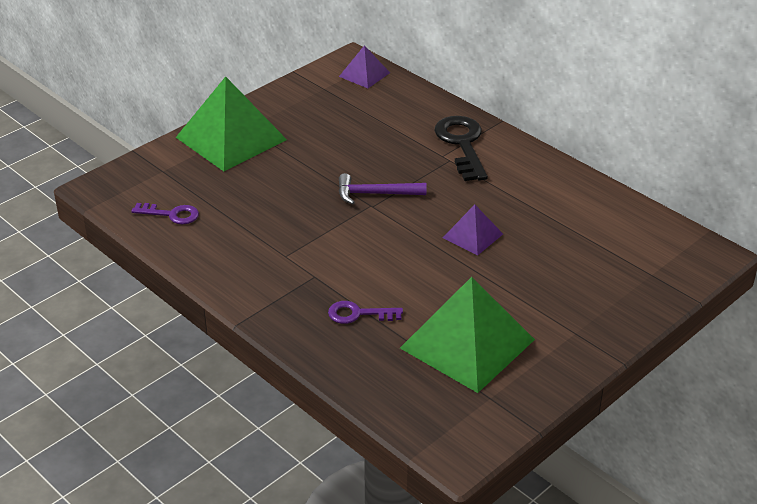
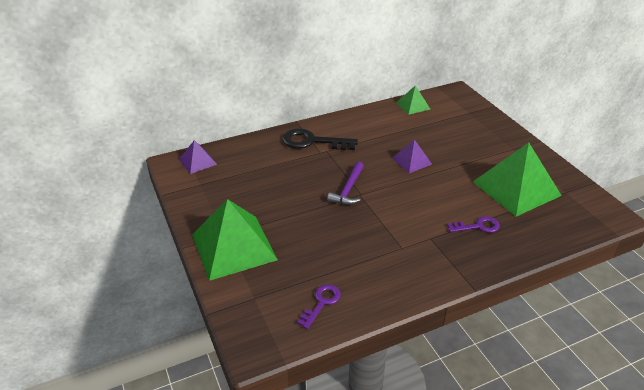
camera: 70 degrees left, 0 degrees up
purple key [328,301,403,324] -> purple key turned 120 degrees counterclockwise [447,216,500,233]
none -> green pyramid [396,85,431,115]

